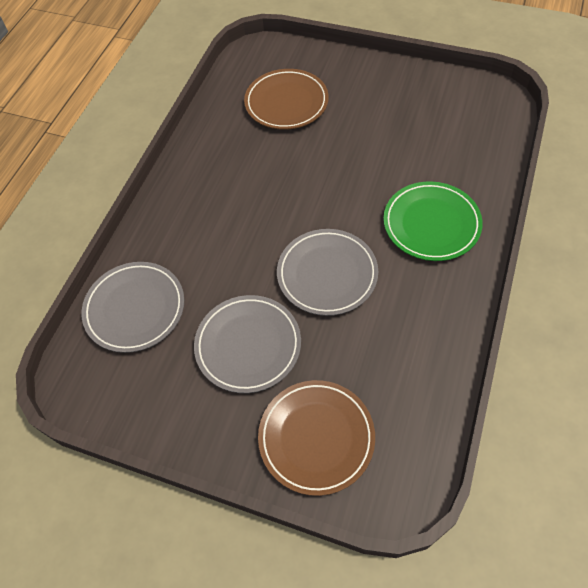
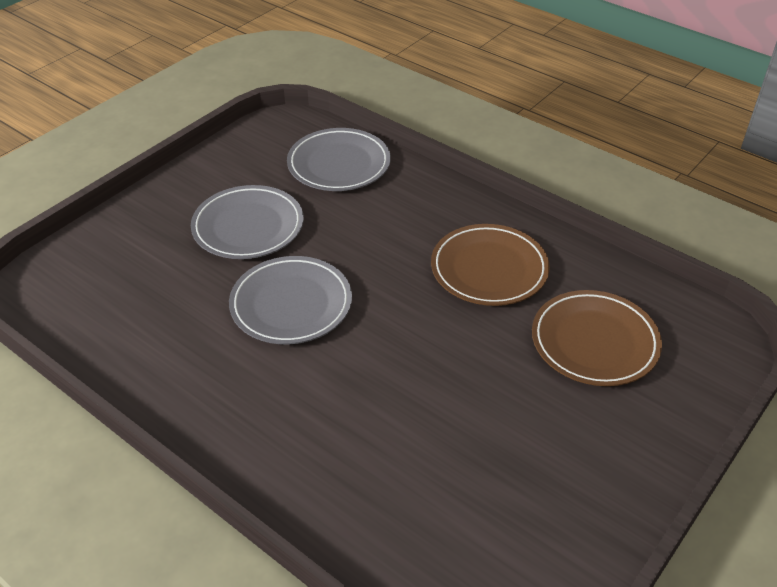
camera: 105 degrees right, 15 degrees down
brown plate [258,380,375,496] -> brown plate moved to [431,224,550,306]
green plate [383,181,483,261] -> none

